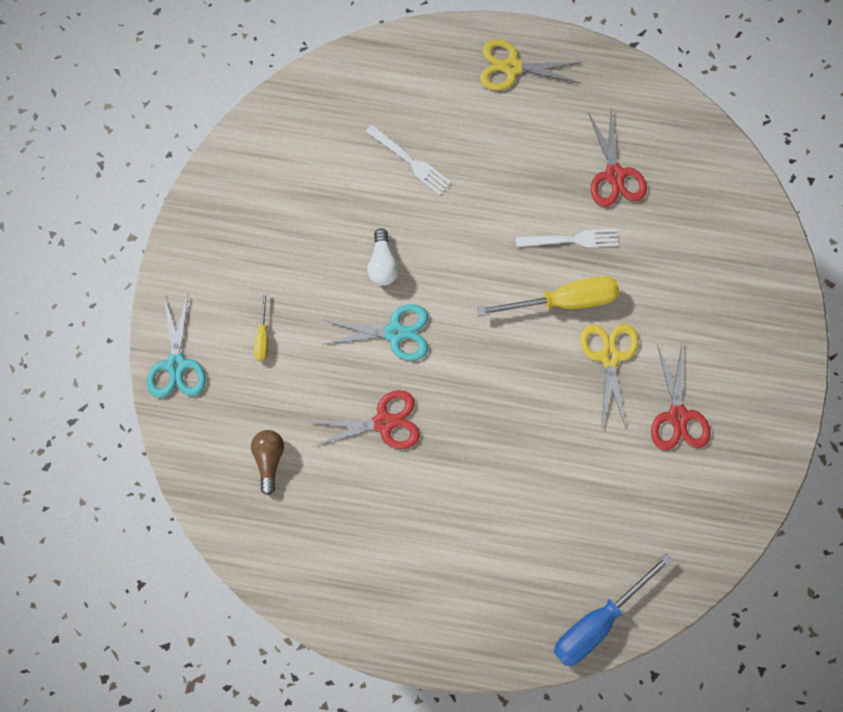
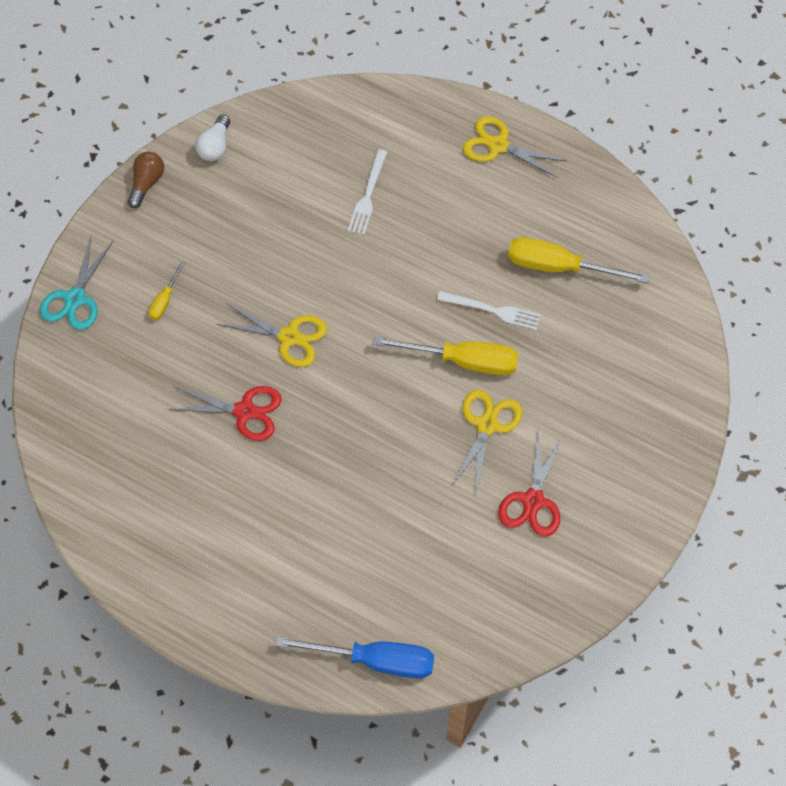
camera: 20 degrees right, 15 degrees down
brown light bulb [251,430,284,495] -> brown light bulb moved to [128,151,164,208]
turquoise scissors [323,304,428,361] -> yellow scissors [216,303,327,367]
white fork [366,124,451,195] -> white fork turned 45 degrees clockwise [348,149,387,235]
white light bulb [367,228,399,286] -> white light bulb moved to [195,114,230,161]
blue screwdriver [554,554,673,666] -> blue screwdriver turned 150 degrees counterclockwise [275,636,434,679]
red scissors [588,109,647,207] -> yellow screwdriver [508,237,649,283]

